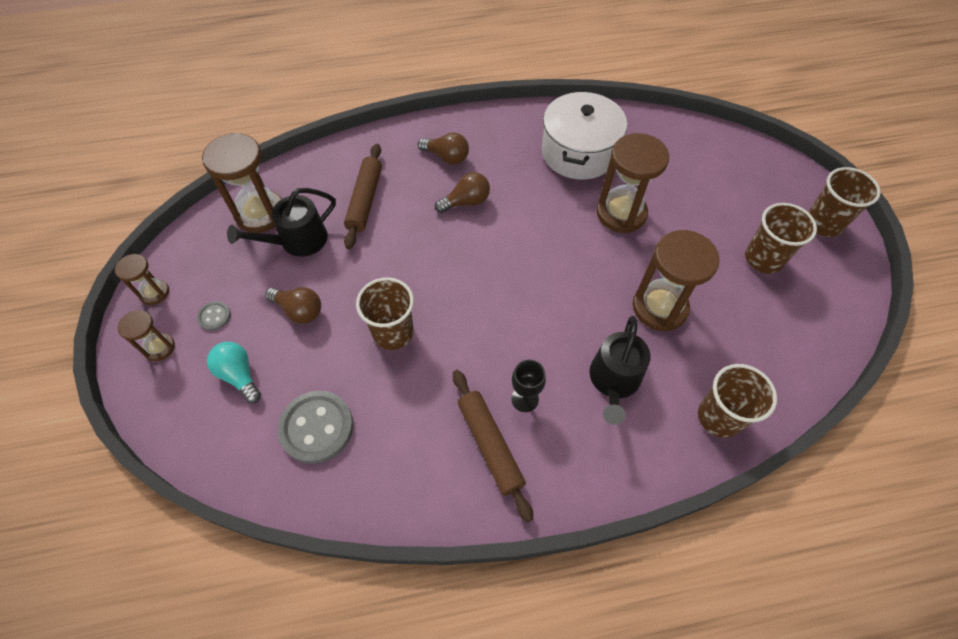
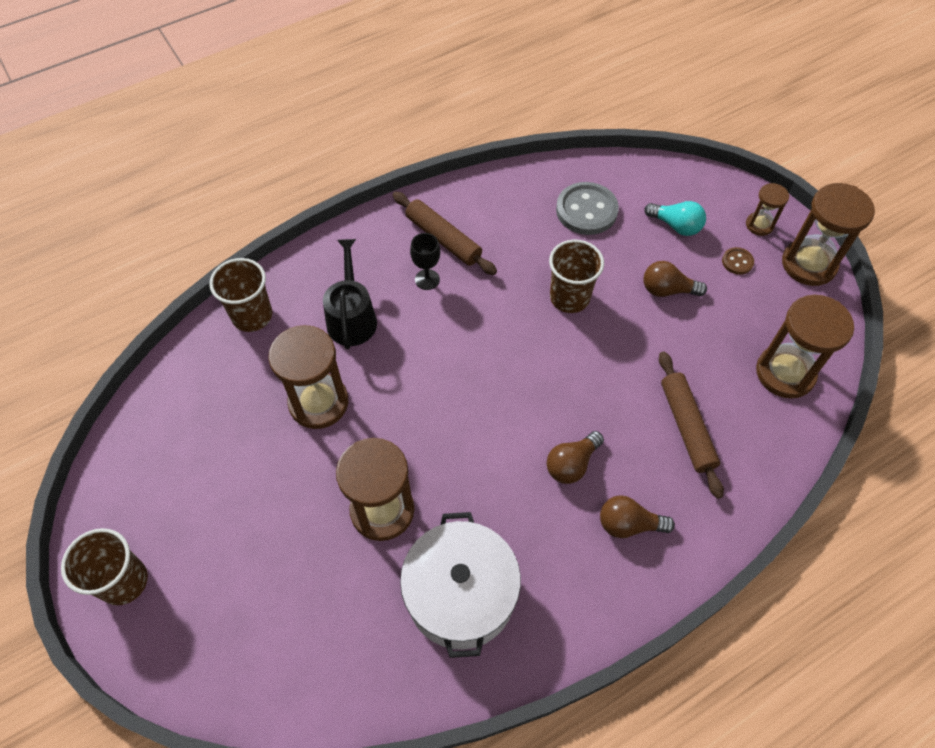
camera: 160 degrees right, 0 degrees up
brown hourglass [115,254,169,305] -> brown hourglass [782,183,875,286], size x1.89
grey button [197,301,231,331] -> brown button [722,247,754,275]
black watering can [227,188,336,257] -> none
brown cup [745,203,817,274] -> none

